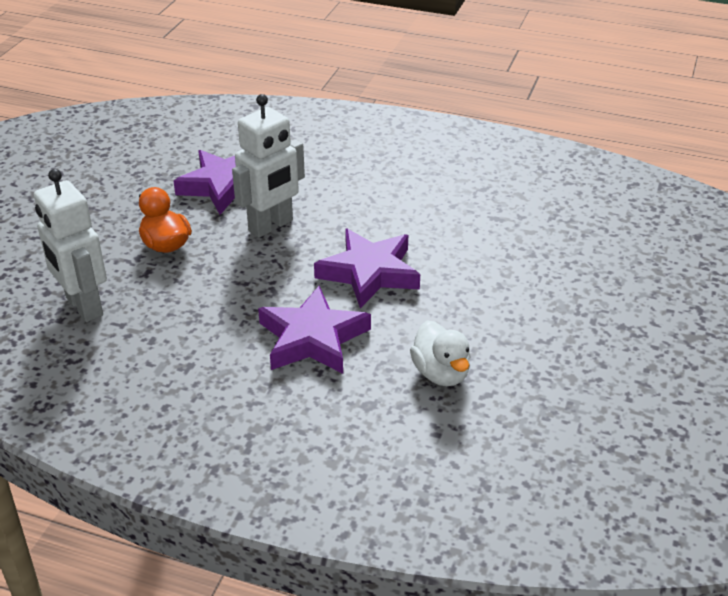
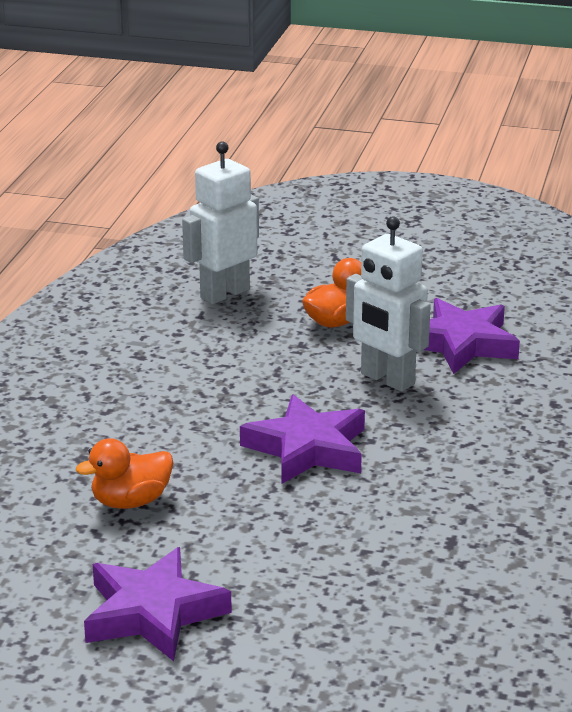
camera: 85 degrees right, 10 degrees down
purple star [258,286,371,374] -> purple star moved to [84,547,232,661]
white duck [410,321,471,386] -> orange duck [76,438,173,509]

